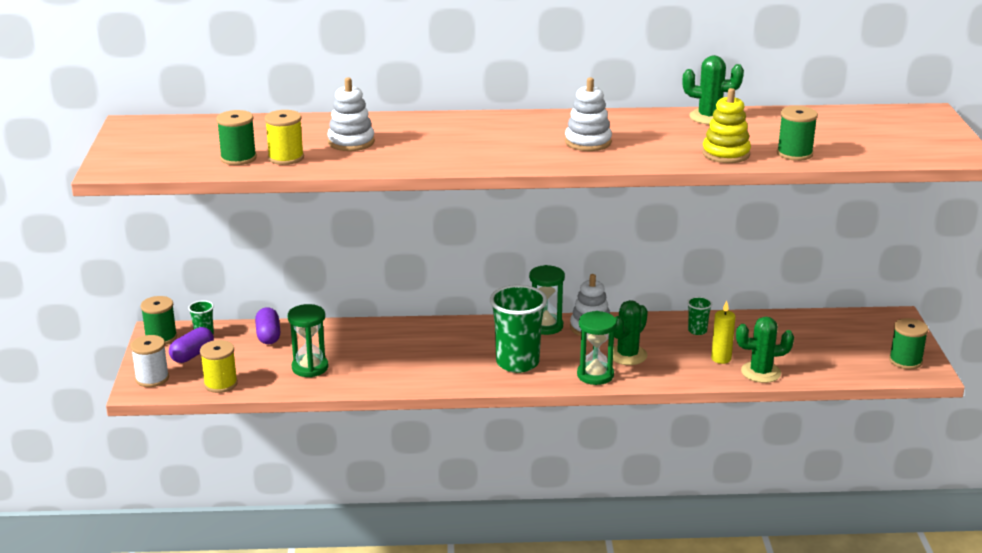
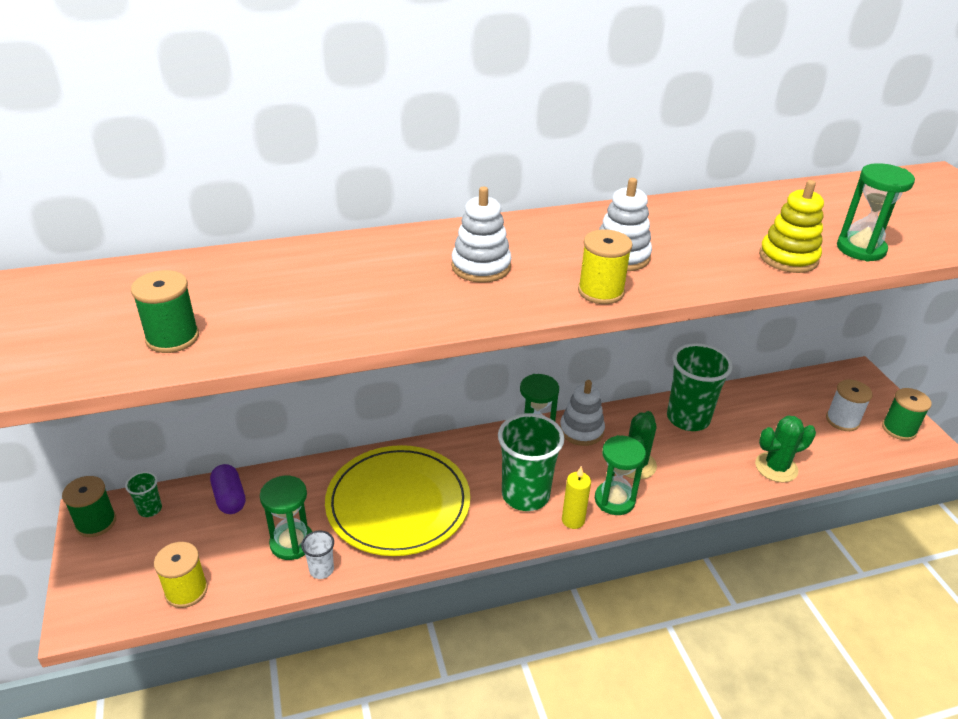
camera: 15 degrees left, 10 degrees up
white spool [130,335,169,387] -> white spool moved to [826,380,873,431]
purple capsule [169,327,214,363] -> none
yellow spool [265,110,304,165] -> yellow spool moved to [578,230,632,304]
white stacking toy [327,77,375,151] -> white stacking toy moved to [451,186,512,283]
green cactus [682,55,744,124] -> none
green cup [687,297,712,335] -> green cup [667,343,733,431], size x2.18
yellow candle [711,300,736,364] -> yellow candle moved to [562,466,591,529]
green spool [777,106,818,161] -> green hourglass [837,163,915,262]
none -> white cup [301,531,334,579]
none -> yellow plate [325,445,470,556]

